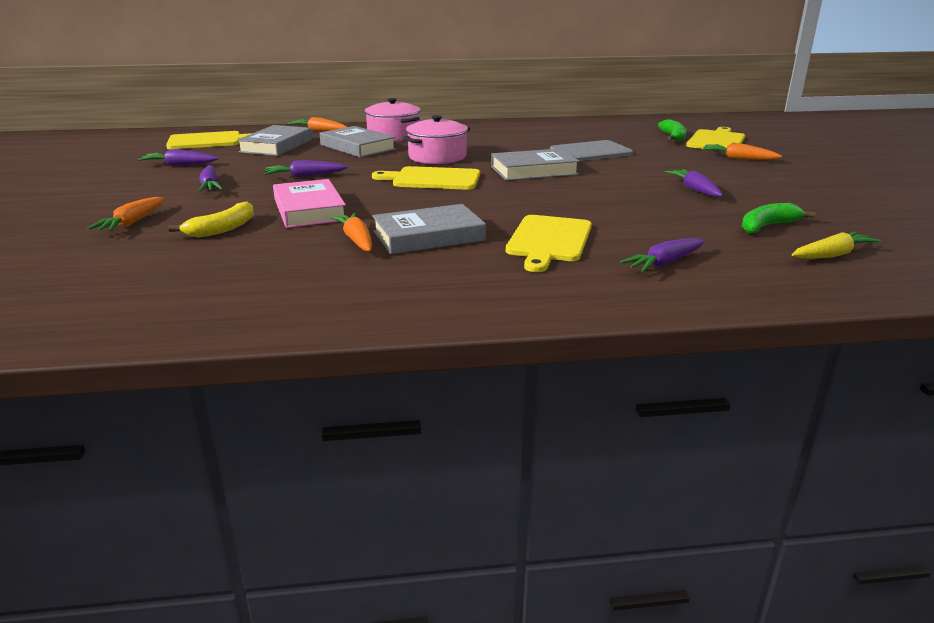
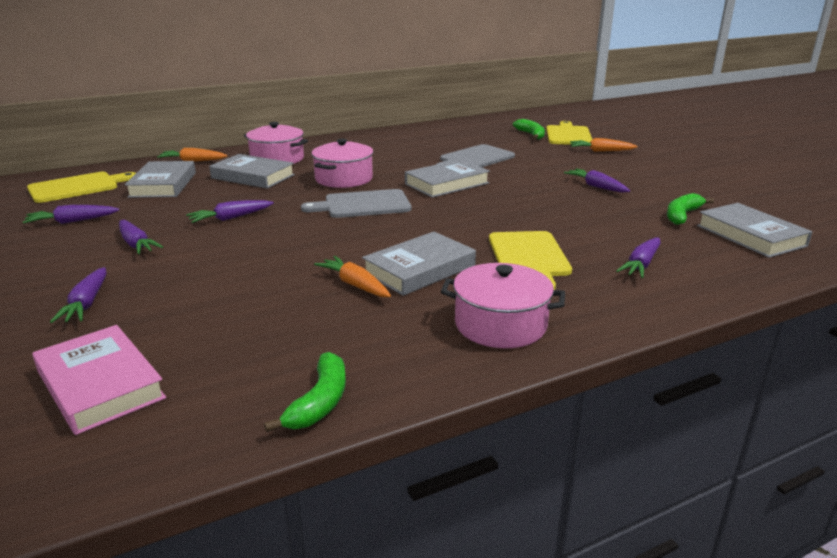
camera: 20 degrees left, 0 degrees up
orange carrot [87,197,164,232] -> purple carrot [50,267,106,323]
yellow banana [168,201,254,238] -> none
pink book [273,179,346,228] -> pink book moved to [32,325,166,435]
yellow cutting board [372,166,480,190] -> grey cutting board [301,189,411,218]
yellow carrot [792,231,881,258] -> grey book [697,203,813,258]
none -> green banana [264,352,346,432]
none -> pink pot [441,263,565,348]

